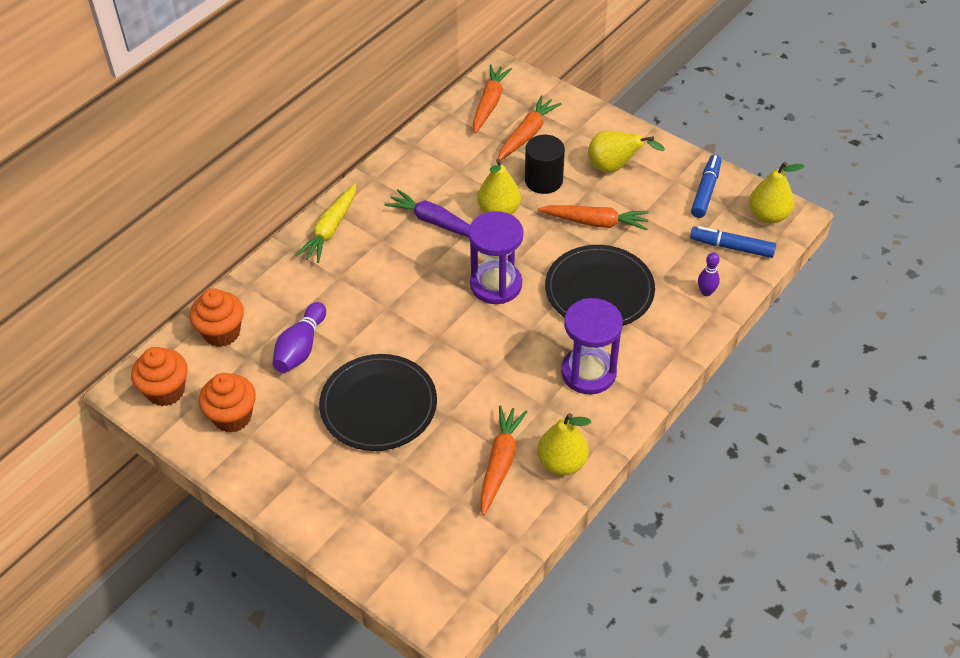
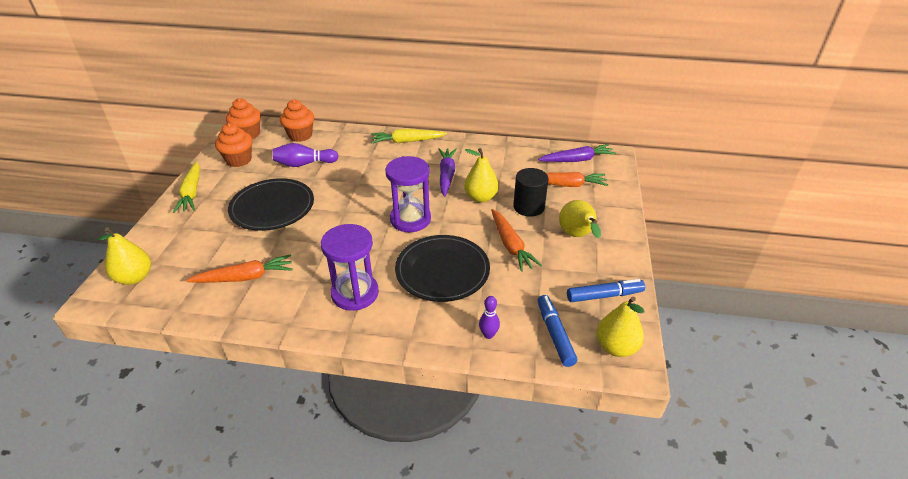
camera: 60 degrees right, 10 degrees down
orange carrot [473,65,512,133] -> purple carrot [538,144,616,162]
yellow pear [537,413,591,475] -> yellow pear moved to [98,227,151,285]
none -> yellow carrot [173,161,200,213]

